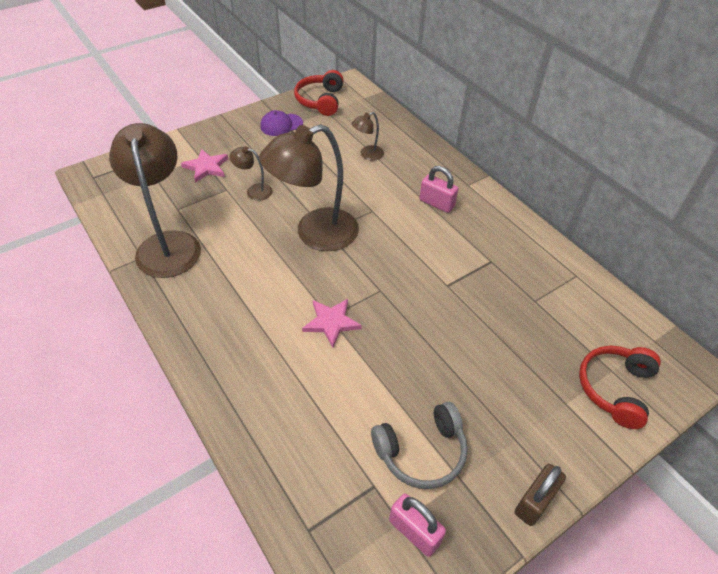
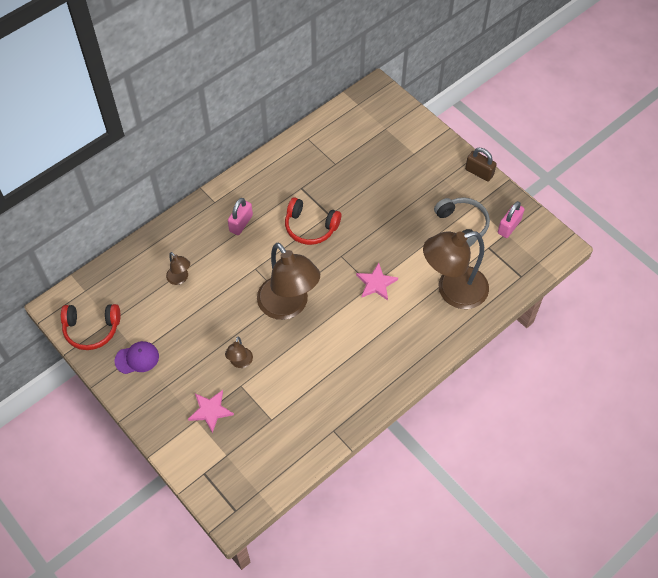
camera: 95 degrees left, 10 degrees up
brown lamp [109,123,201,278] -> brown lamp moved to [423,231,489,309]
purple cap [260,110,303,136] -> purple cap turned 75 degrees counterclockwise [115,341,159,374]
red headphones [579,346,661,429] -> red headphones moved to [285,197,341,245]

